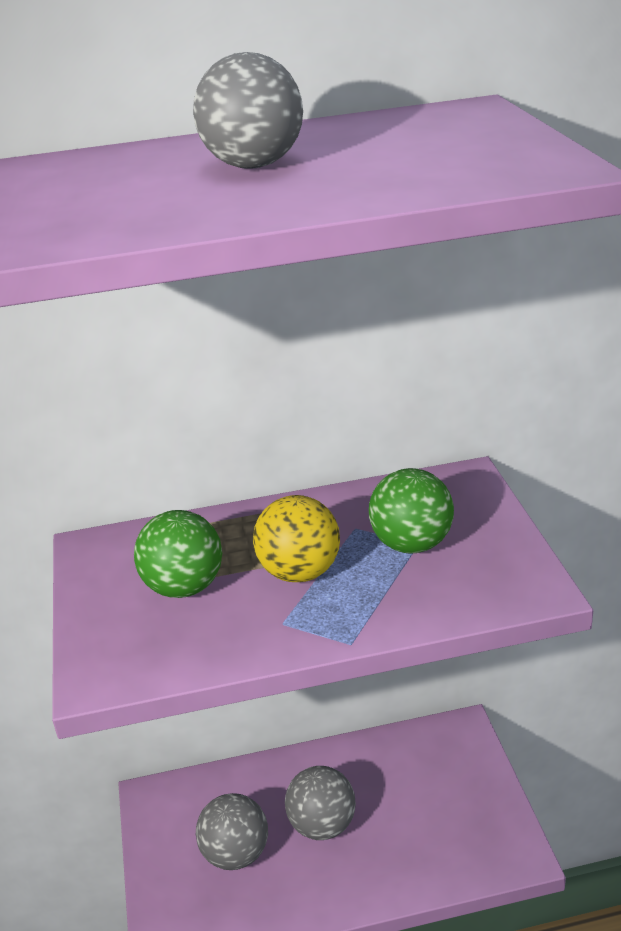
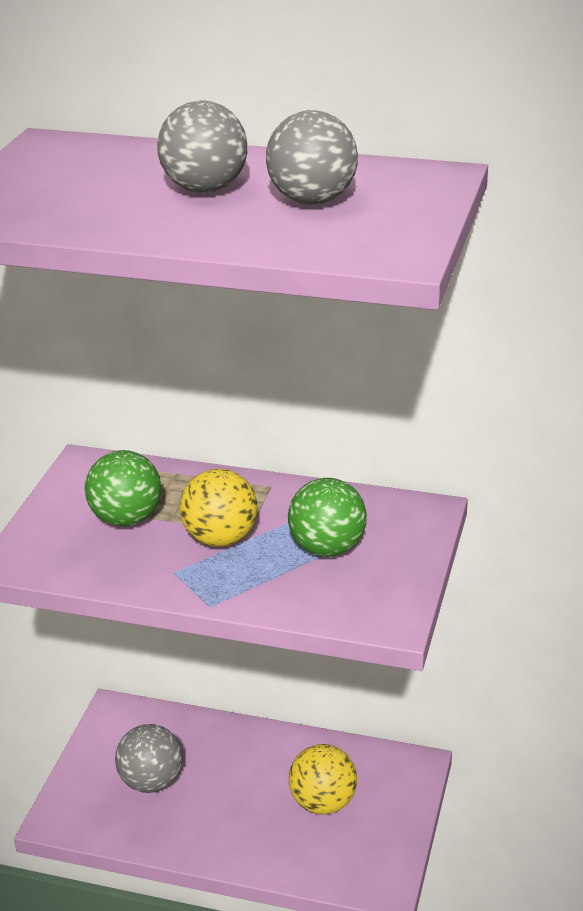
camera: 25 degrees right, 0 degrees up
grey ball [285,766,356,840] -> grey ball moved to [266,110,358,205]
none -> yellow ball [289,744,357,815]

